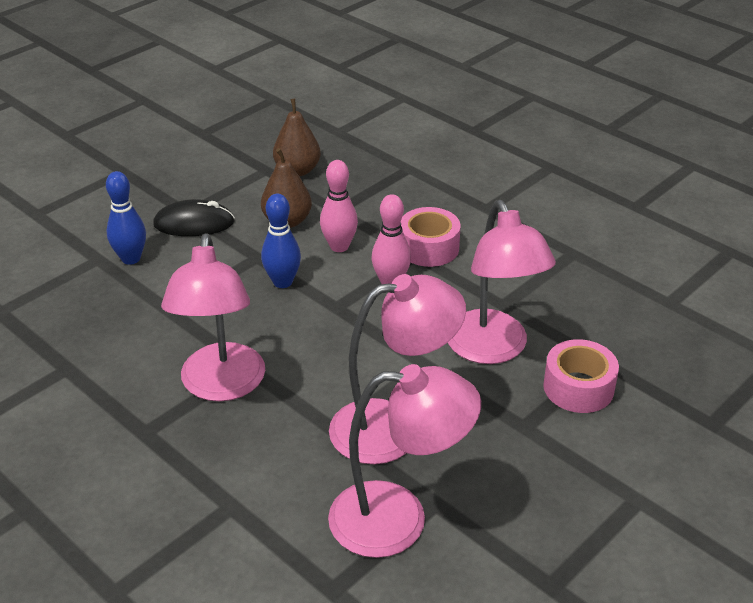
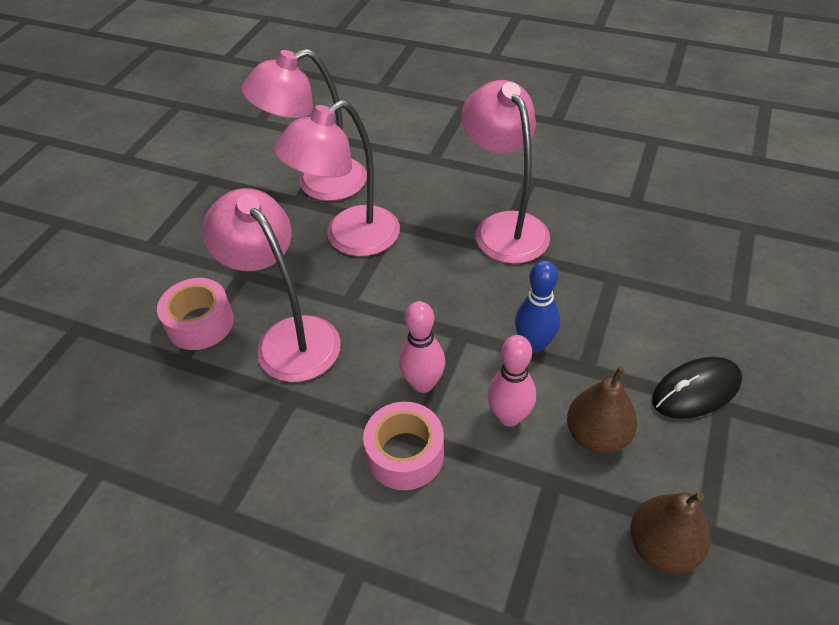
camera: 160 degrees right, 10 degrees up
blue bowling pin [106,171,146,265] -> none

